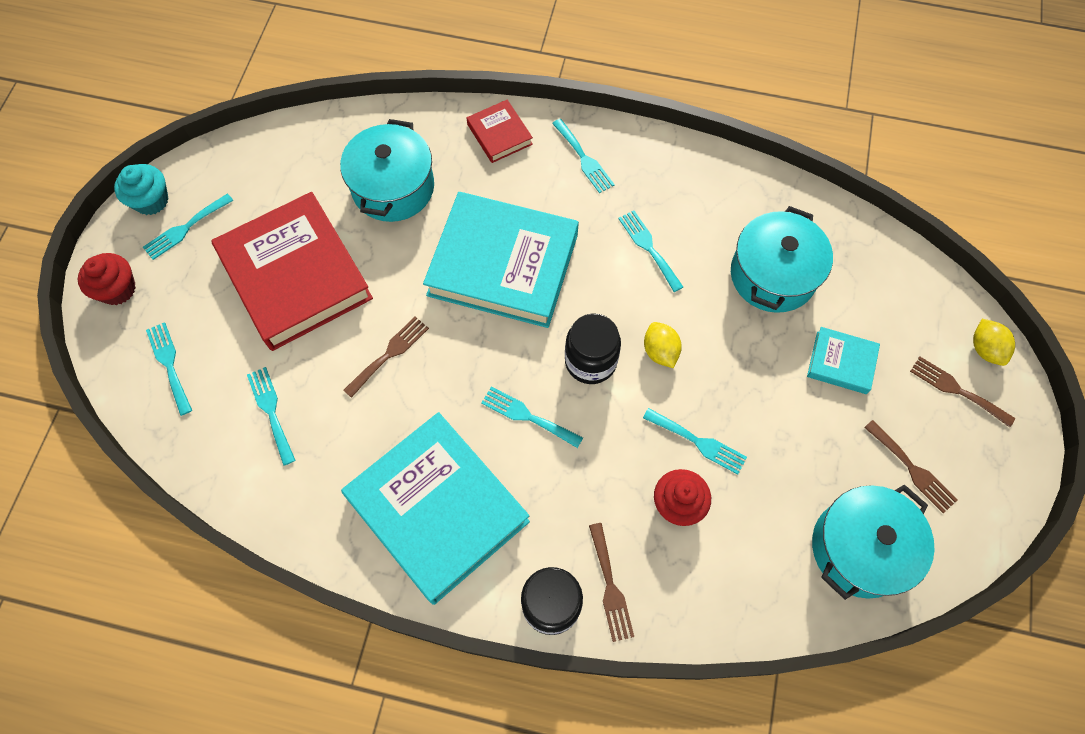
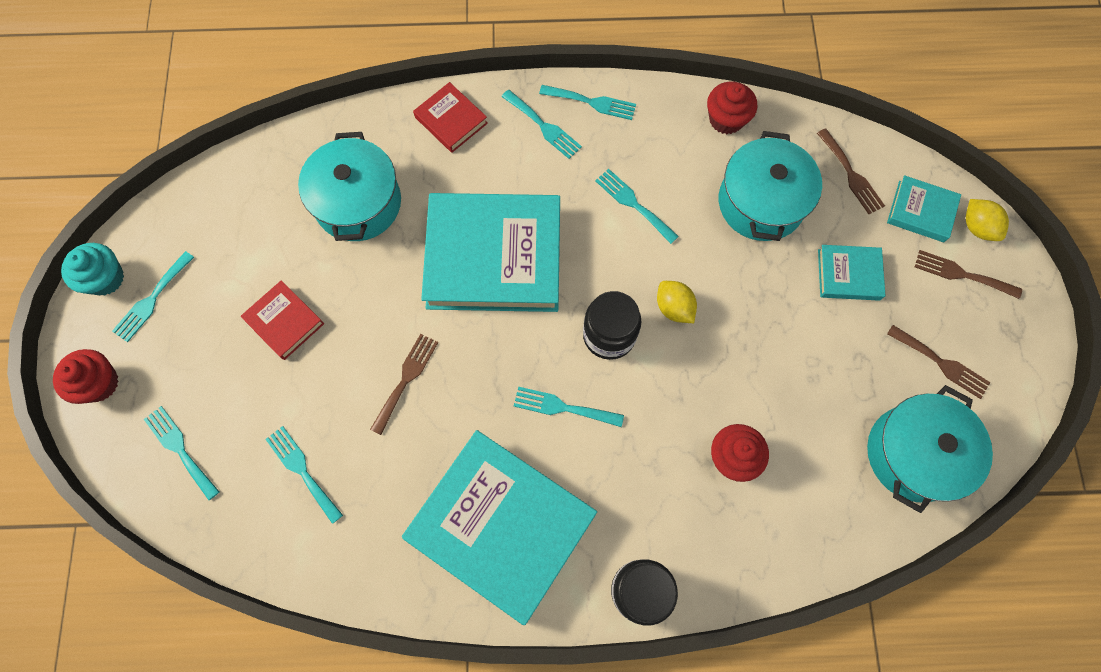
camera: 15 degrees left, 5 degrees up
red book [212,192,373,351] -> red book [241,280,324,360], size x0.45
brown fork [589,523,634,642] -> brown fork moved to [817,128,885,214]
turquoise fork [643,408,747,474] -> turquoise fork moved to [539,85,636,120]
none -> red cupcake [707,82,757,134]
none -> turquoise book [887,175,961,242]

